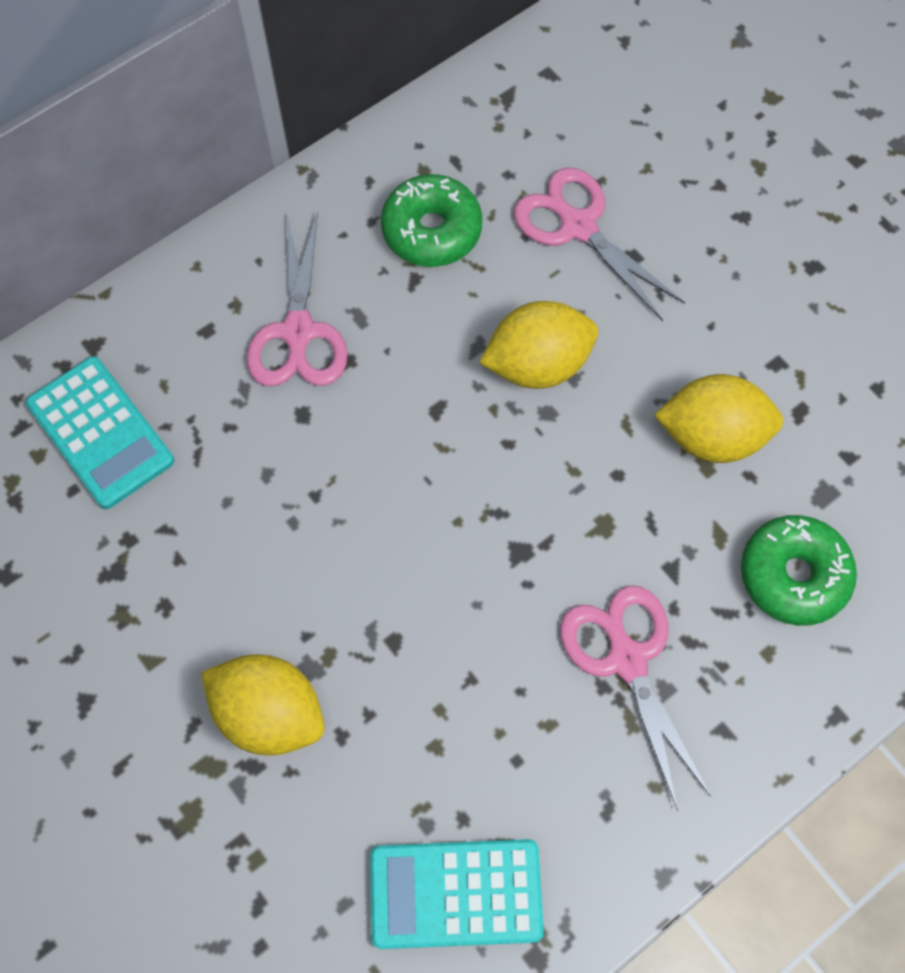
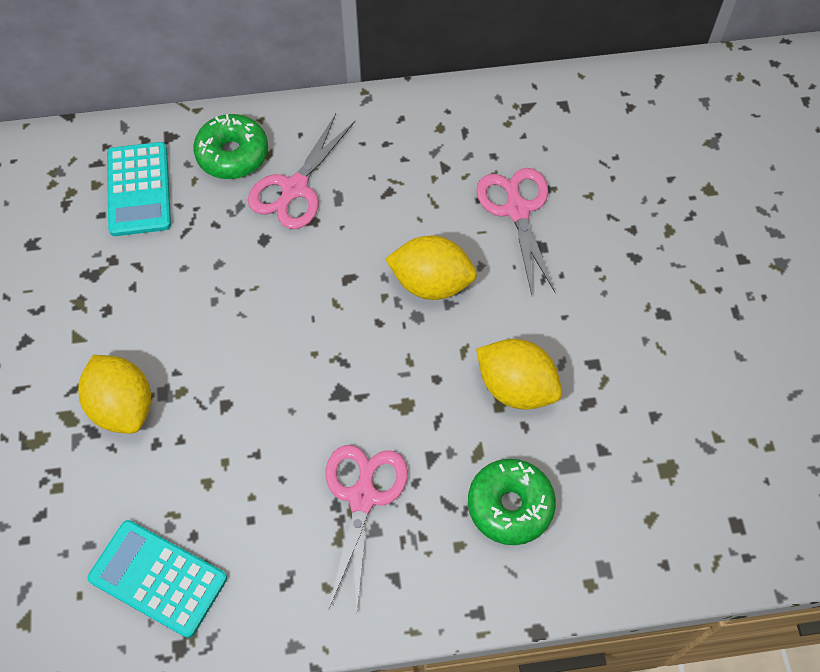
camera: 30 degrees right, 5 degrees down
green donut [381,174,482,267] -> green donut moved to [193,114,268,179]

